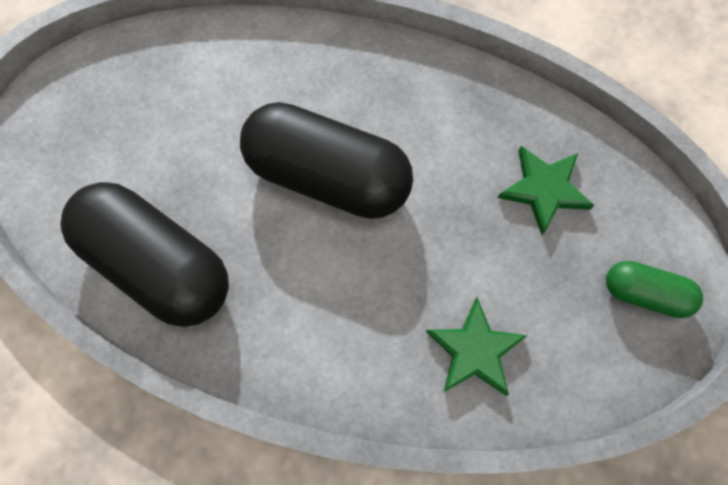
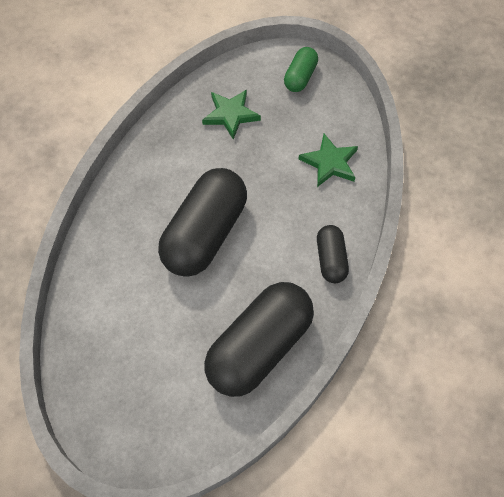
camera: 85 degrees left, 10 degrees down
none -> black capsule [317,225,349,283]

